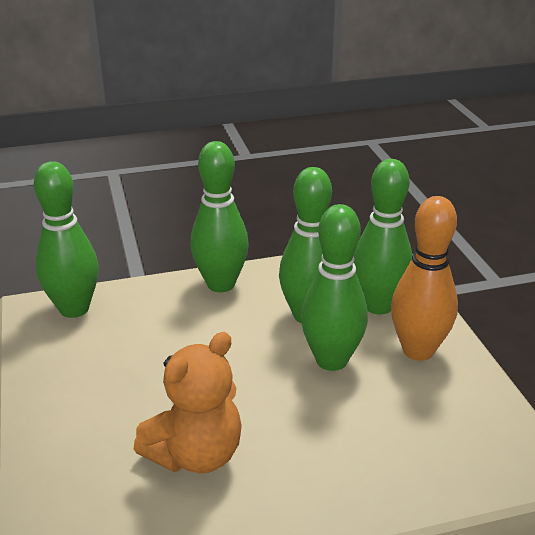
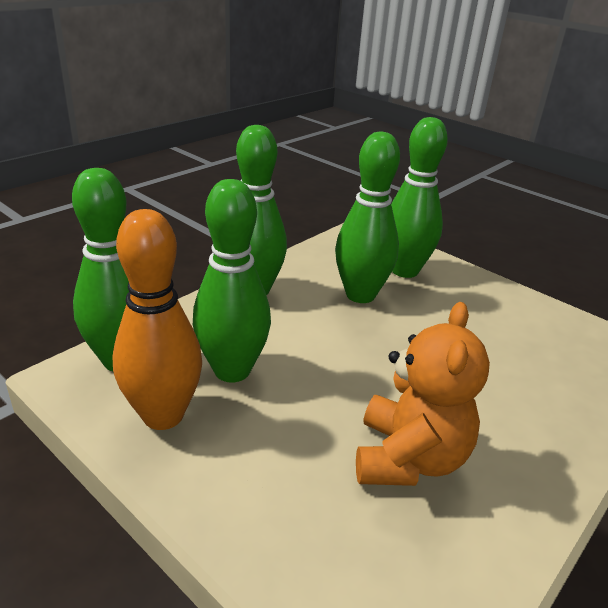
camera: 35 degrees left, 0 degrees up
green bowling pin [301,204,368,371] -> green bowling pin moved to [193,179,271,383]
orange bowling pin [391,196,458,361] -> orange bowling pin moved to [113,209,202,430]

